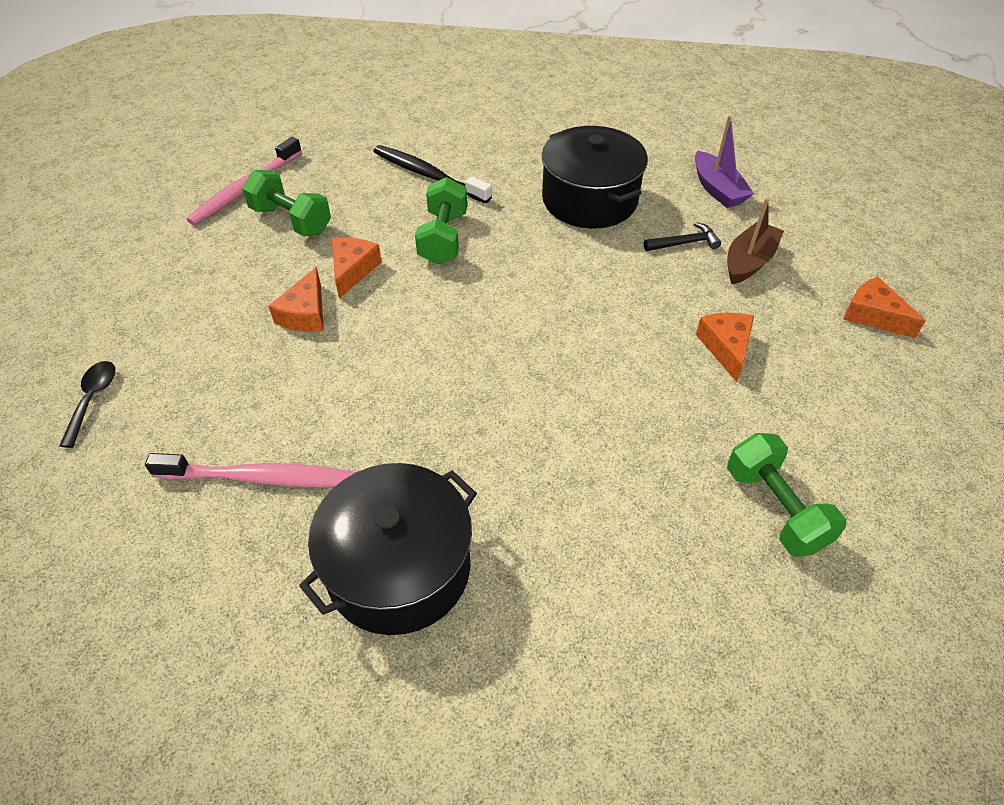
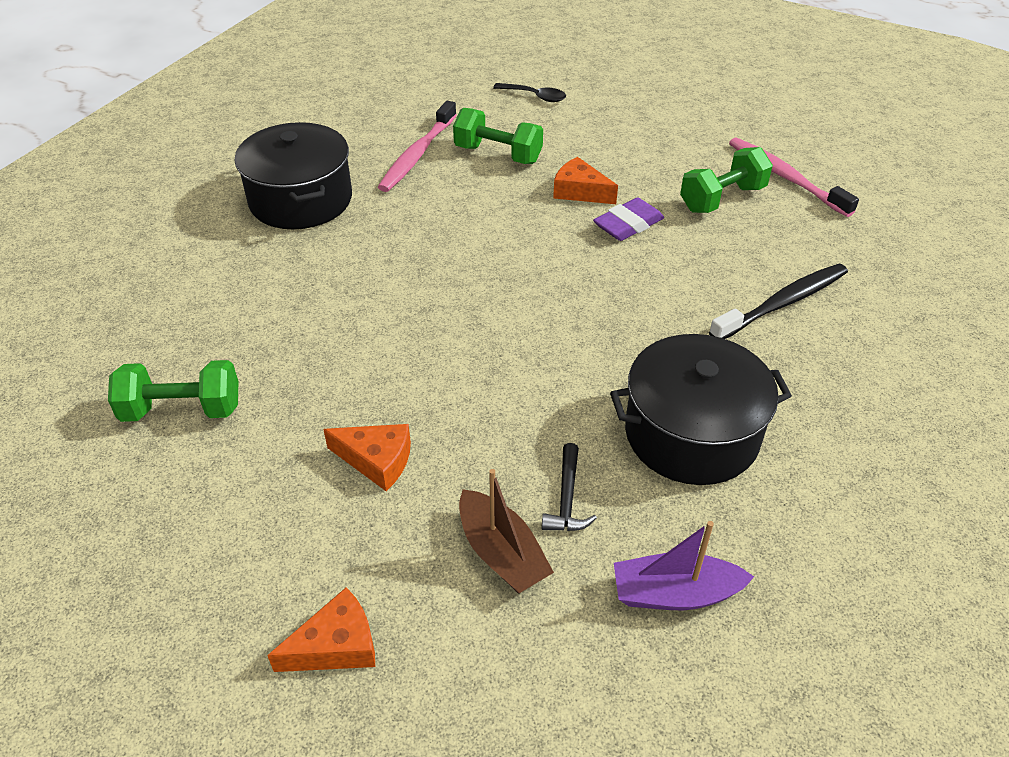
camera: 110 degrees right, 5 degrees down
orange cheese [332,237,382,299] -> purple eraser [593,197,664,241]
green dumbbell [415,177,467,264] -> green dumbbell moved to [453,108,543,164]

